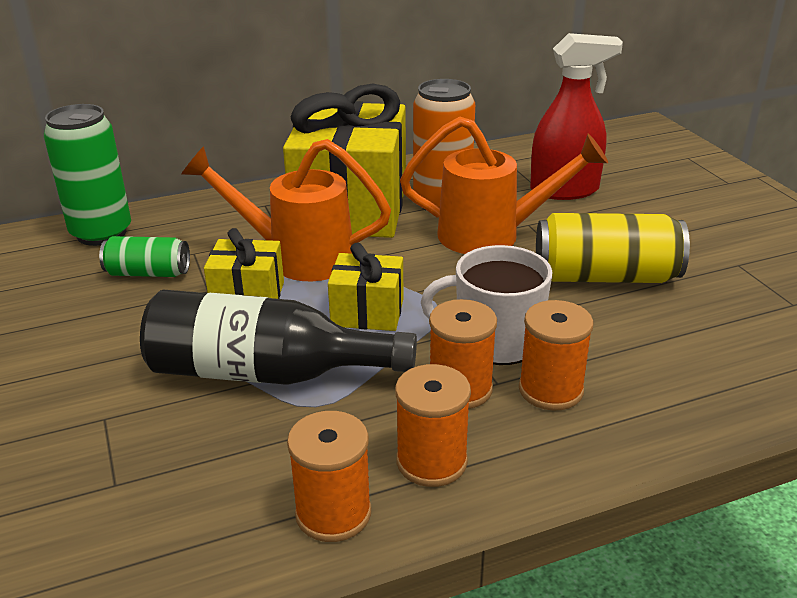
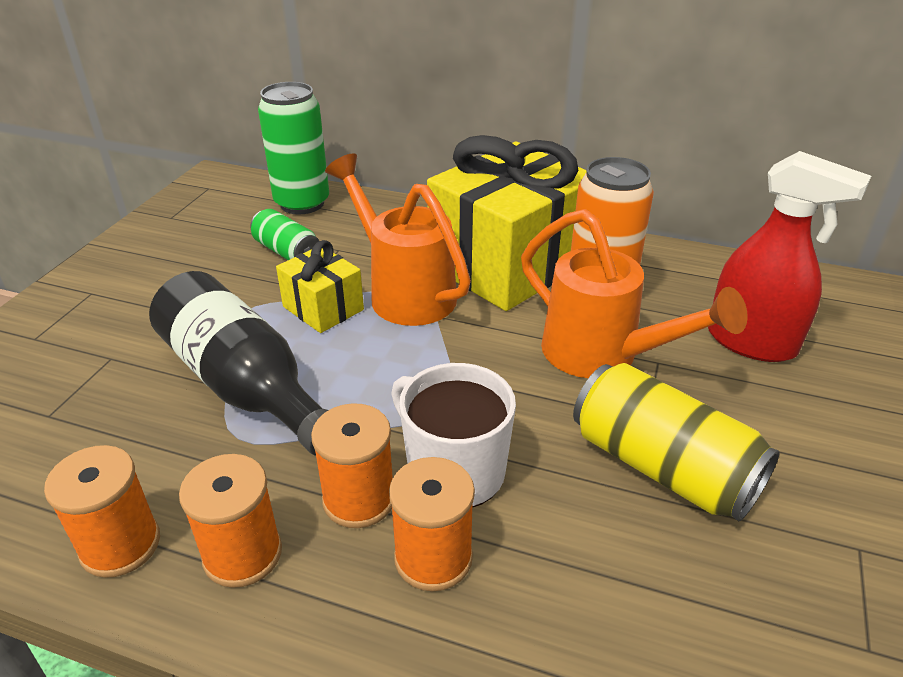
camera: 40 degrees right, 5 degrees up
yellow gift [328,242,404,331] -> none

